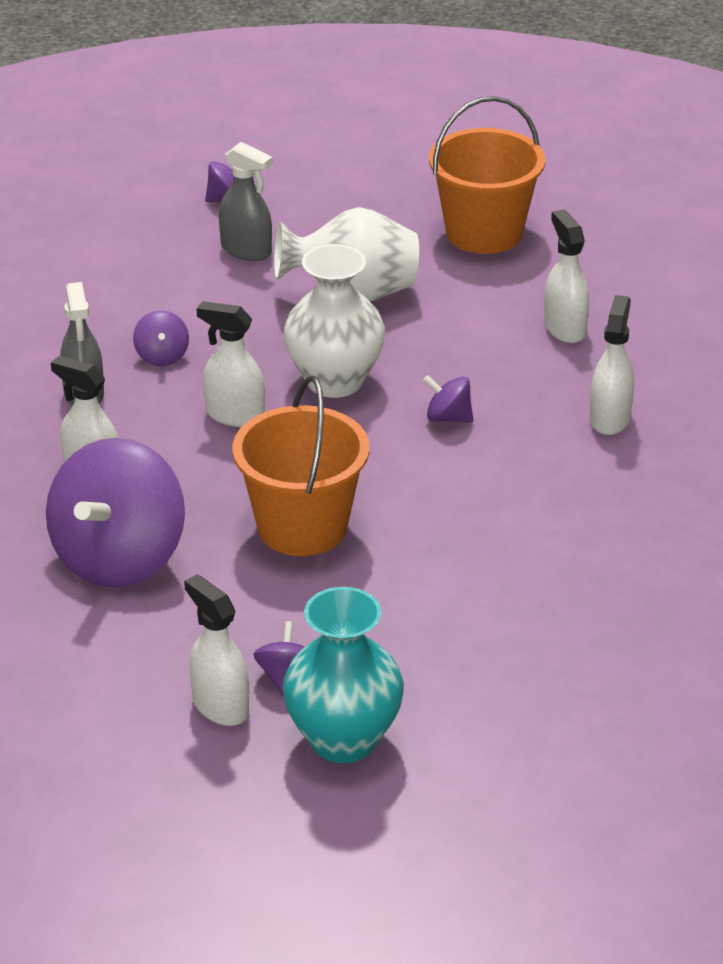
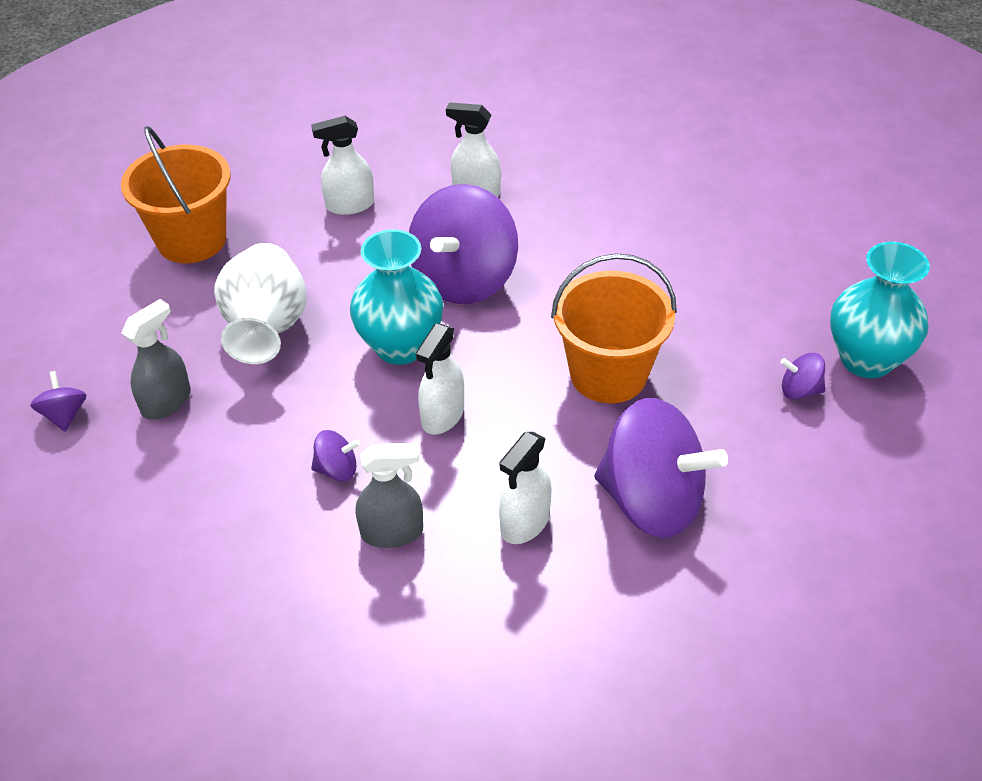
camera: 85 degrees left, 10 degrees up
white spray bottle [184,574,249,726] -> none
white vase [284,244,385,398] -> turquoise vase [350,229,443,365]
purple spinning top [423,375,473,423] -> purple spinning top [409,184,518,304], size x2.39

